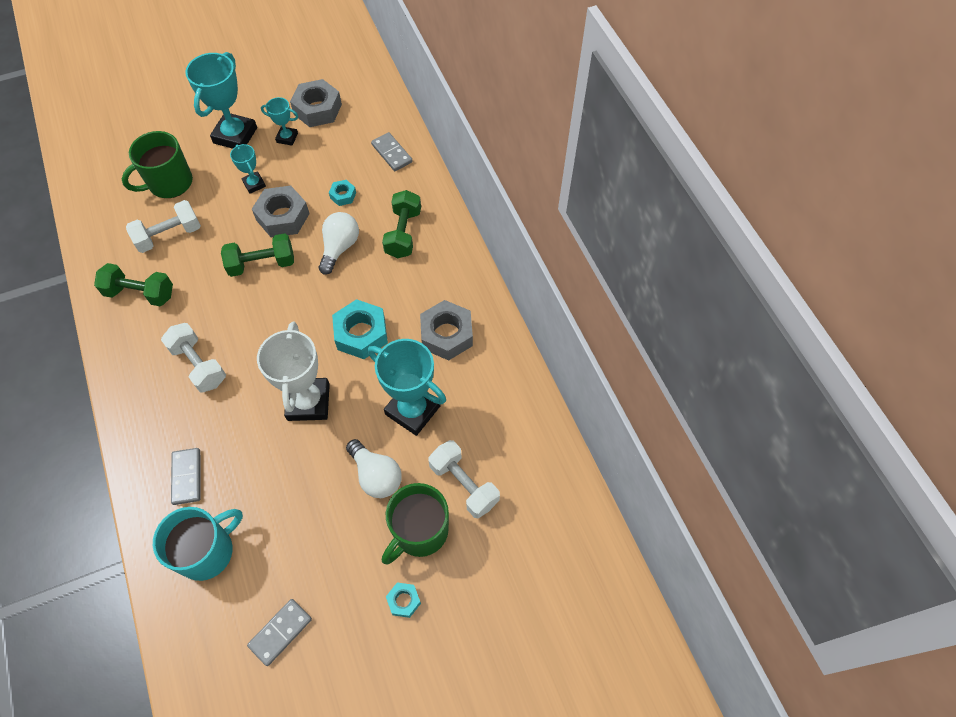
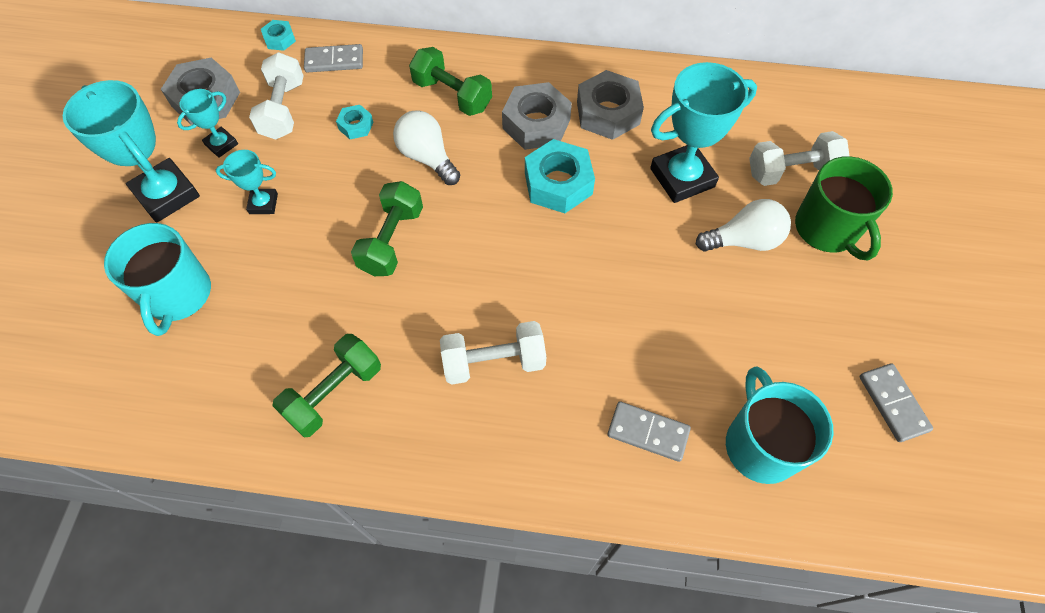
camera: 60 degrees left, 0 degrees up
green mug [122,131,193,198] -> turquoise mug [104,223,211,336]
white dumbbell [126,200,201,253] -> white dumbbell moved to [249,52,304,140]
grey nut [252,186,310,237] -> grey nut moved to [502,82,572,150]
white trophy [257,322,330,421] -> none
turquoise nut [386,582,421,618] -> turquoise nut moved to [261,20,296,51]

